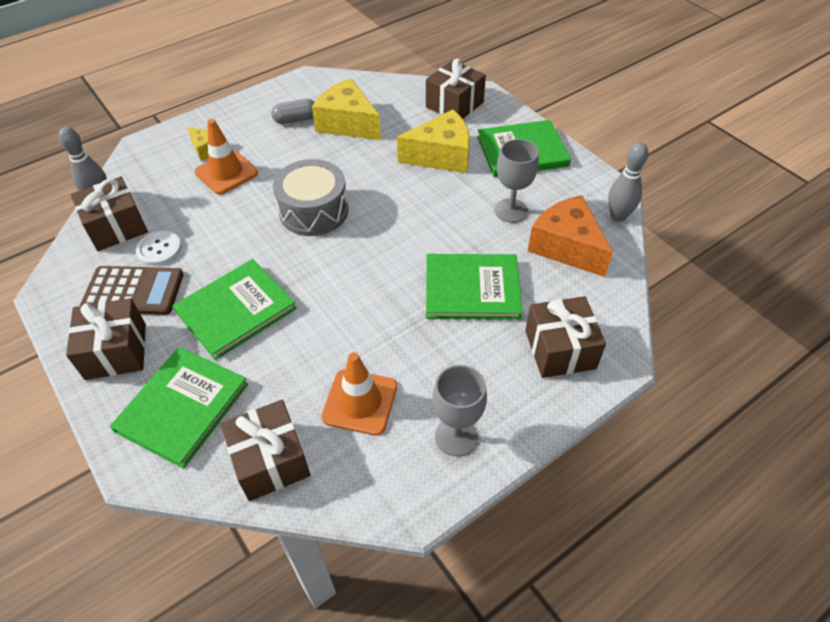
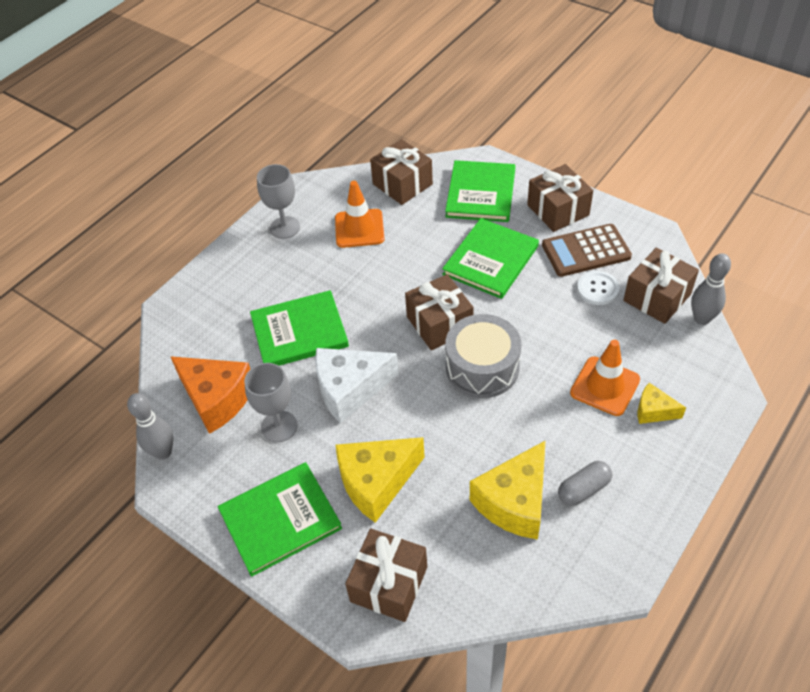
camera: 165 degrees right, 0 degrees up
yellow cheese [312,78,381,140] -> yellow cheese turned 105 degrees clockwise [470,440,546,540]
brown gift [525,296,606,378] -> brown gift moved to [405,274,474,350]
none -> white cheese [315,348,399,424]

